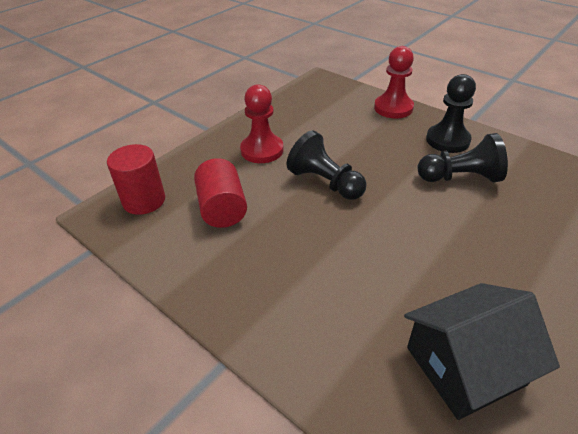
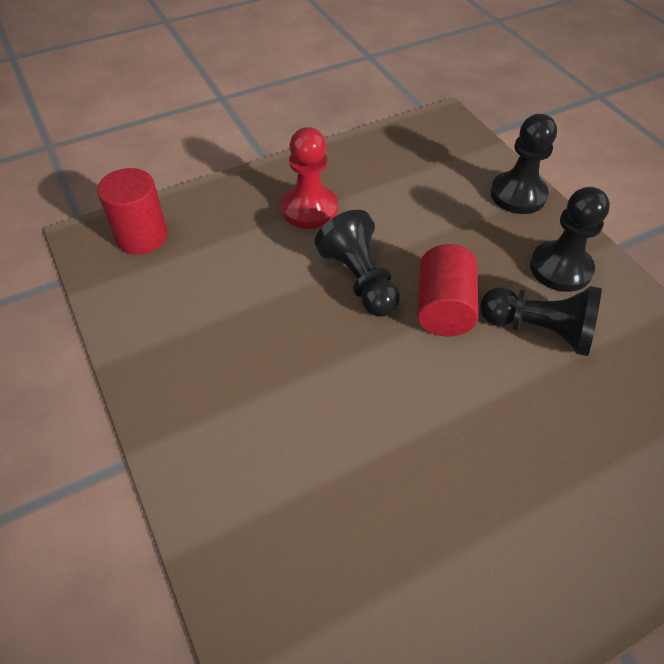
camera: 20 degrees right, 10 degrees up
red cylinder [194,158,247,228] -> red cylinder moved to [417,244,479,337]
red pawn [374,46,414,118] -> black pawn [491,114,557,214]
black house [404,283,560,420] -> none

